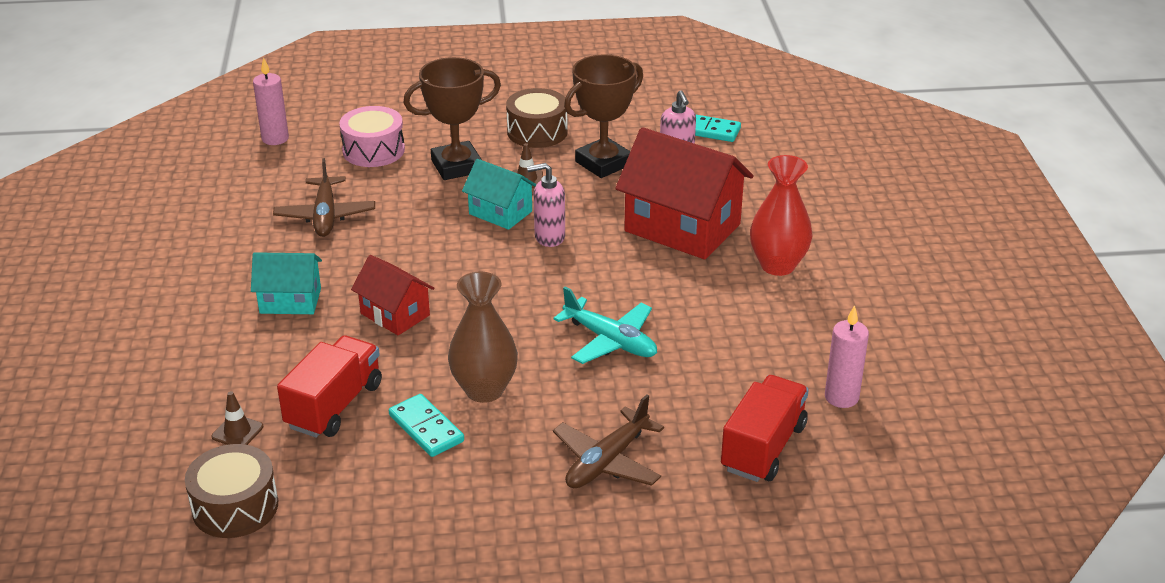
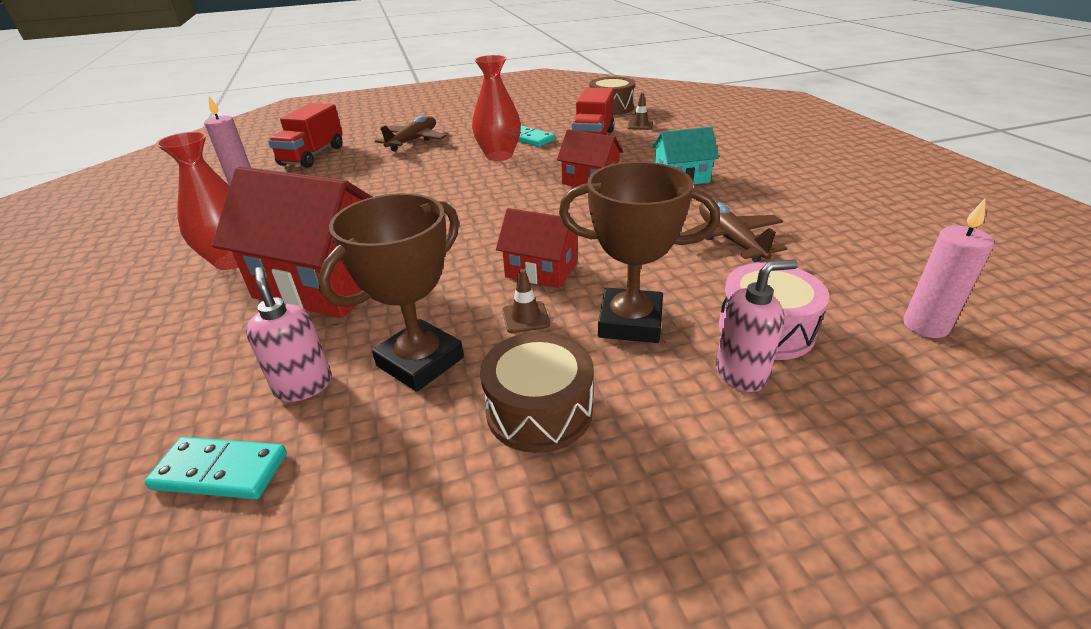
camera: 170 degrees right, 0 degrees up
brown trophy [403,57,501,180] -> brown trophy turned 45 degrees clockwise [559,162,720,343]
brown vase [448,272,518,403] -> red vase [472,55,521,161]
turquoise house [462,159,537,230] -> red house [496,208,577,288]
pink soap dispenser [527,163,565,247] -> pink soap dispenser moved to [716,259,798,392]
turquoise plane [553,287,657,364] -> none

